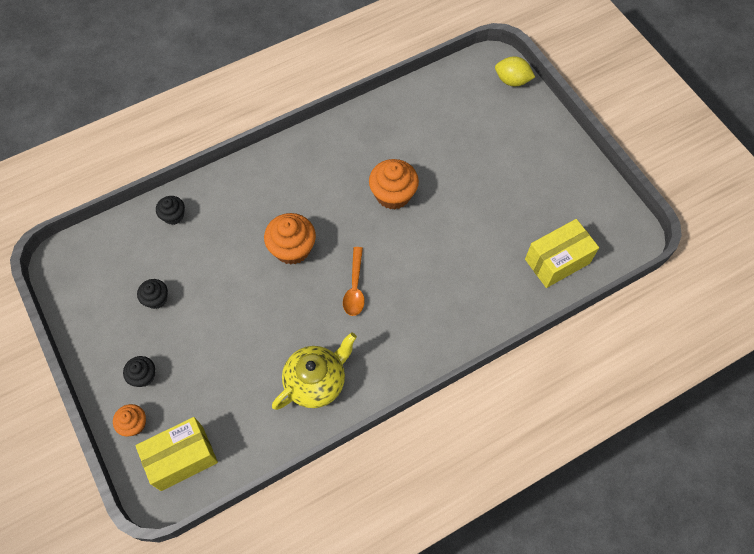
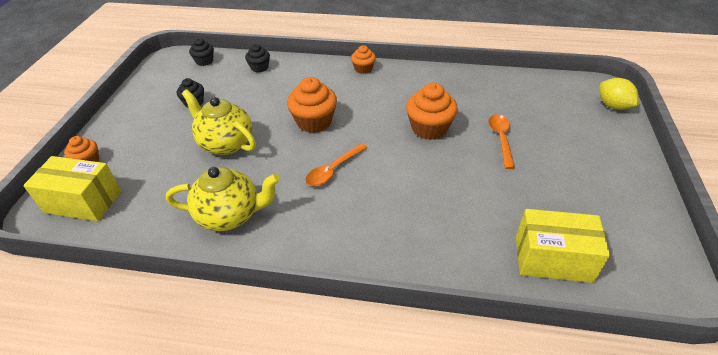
camera: 40 degrees right, 20 degrees down
black cupcake [123,356,155,387] -> black cupcake moved to [189,38,214,66]
none -> yellow teapot [182,90,256,155]
none -> orange cupcake [351,45,376,74]
none -> orange spoon [488,114,515,169]

